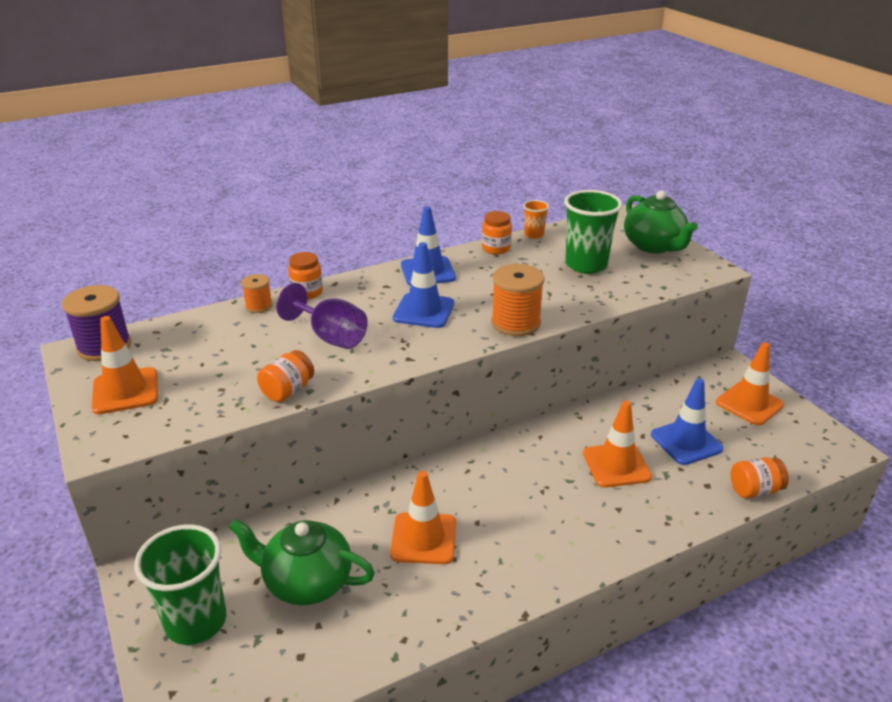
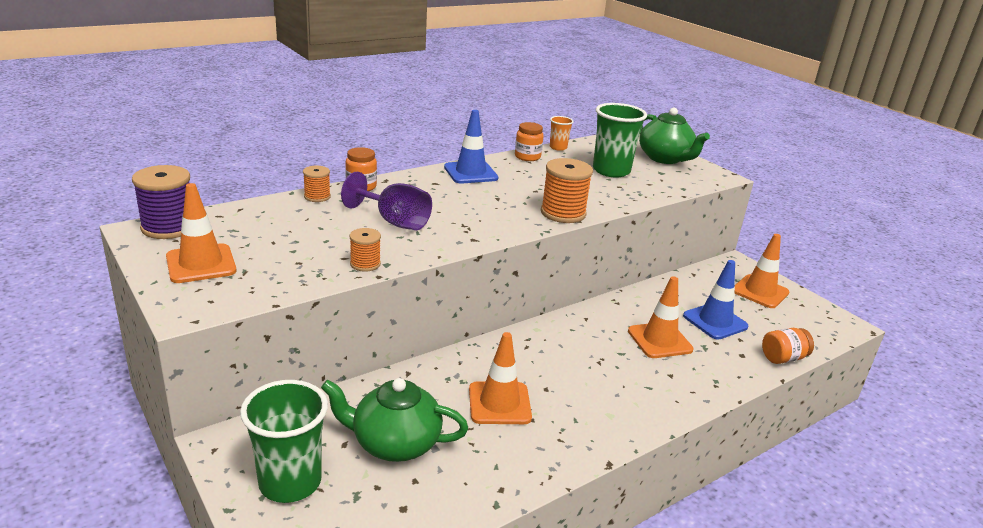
camera: 10 degrees left, 5 degrees down
orange jar [257,350,314,402] -> orange spool [349,228,381,272]
blue traffic cone [393,242,454,328] -> none

